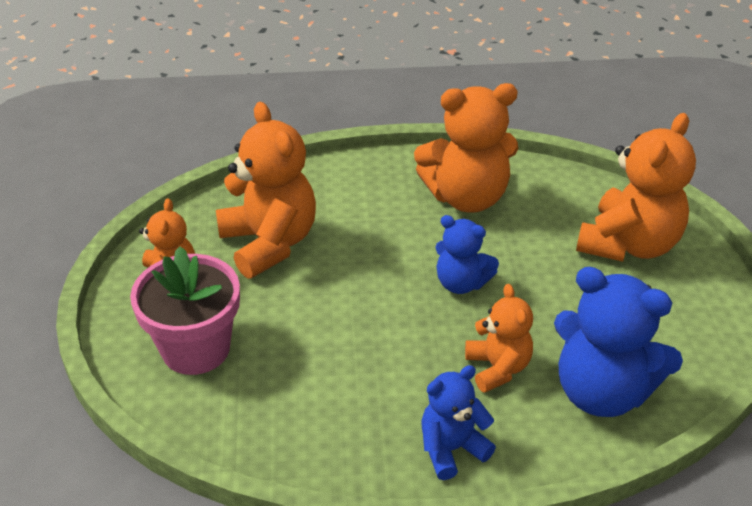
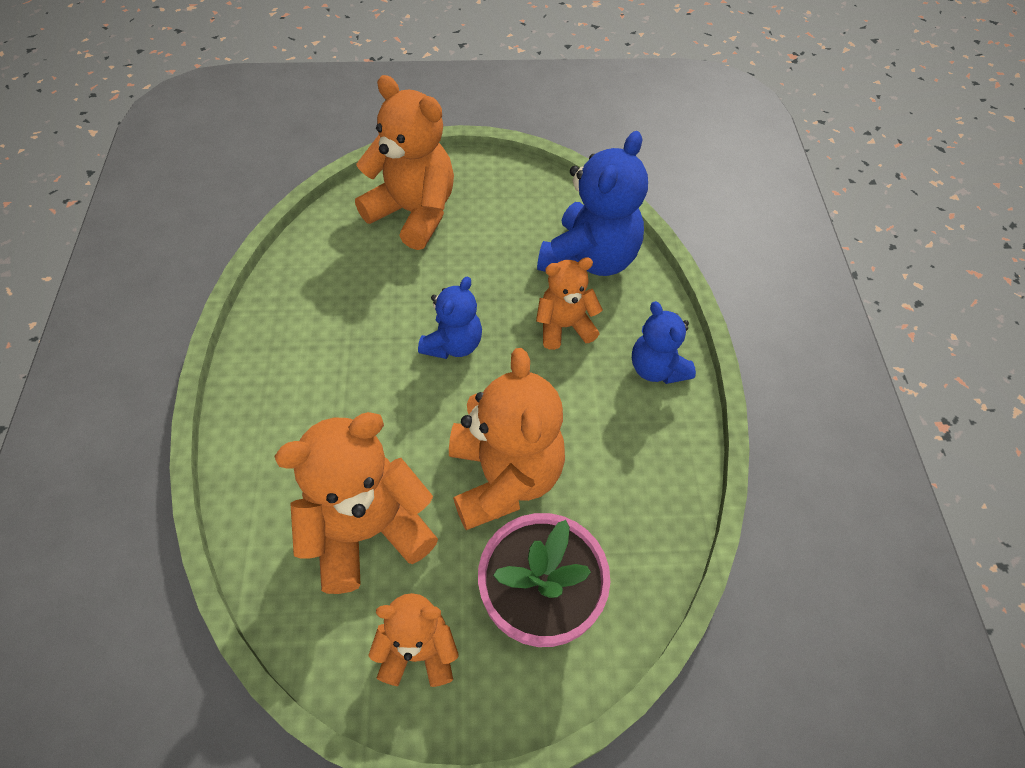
camera: 90 degrees left, 15 degrees up
orange teddy bear [414,83,518,213] -> orange teddy bear moved to [449,348,565,530]

